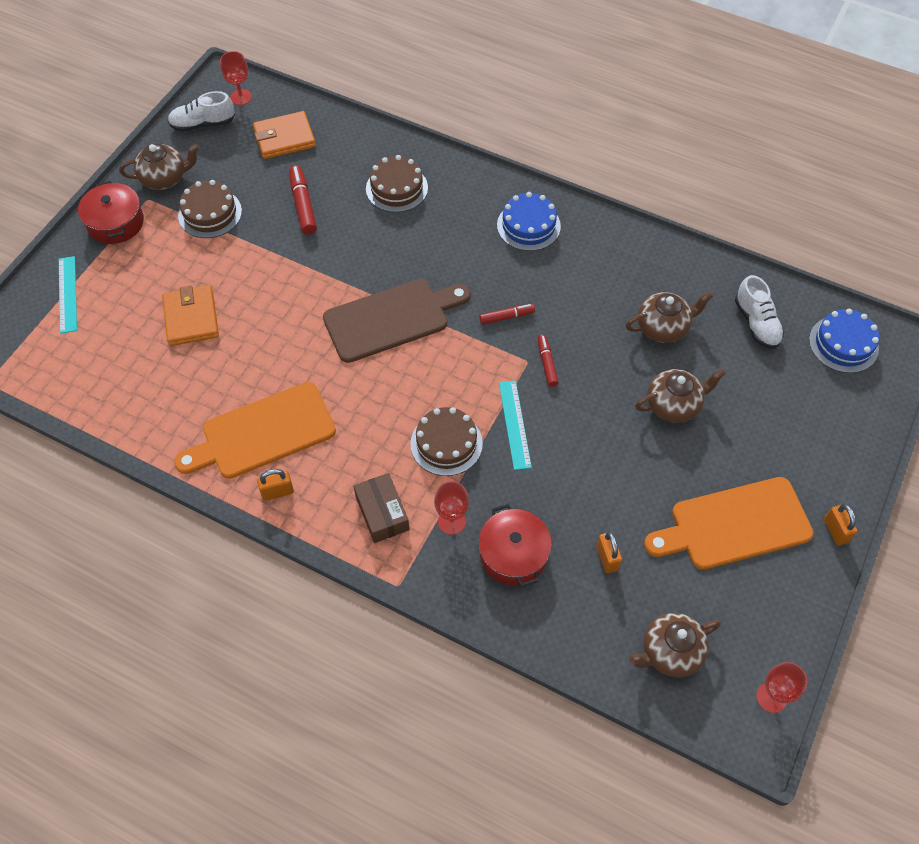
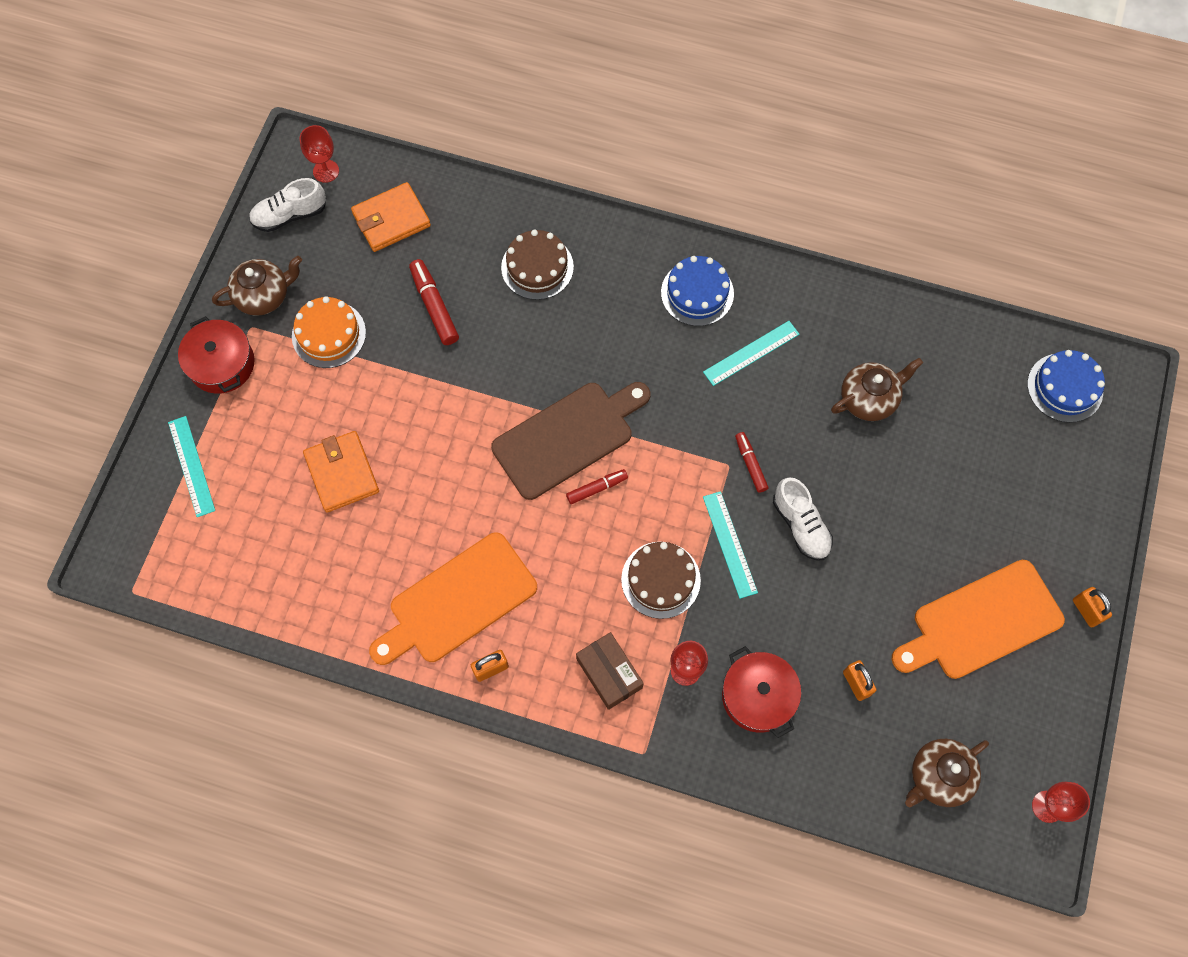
camera: 10 degrees left, 10 degrees up
brown cake [178,180,242,238] -> orange cake [292,297,366,368]
red marker [479,304,535,325] -> red marker moved to [566,469,628,504]
brown teapot [635,368,726,423] -> none
white shoe [735,275,784,349] -> white shoe moved to [773,478,833,561]
none -> turquoise ruler [703,321,800,386]

